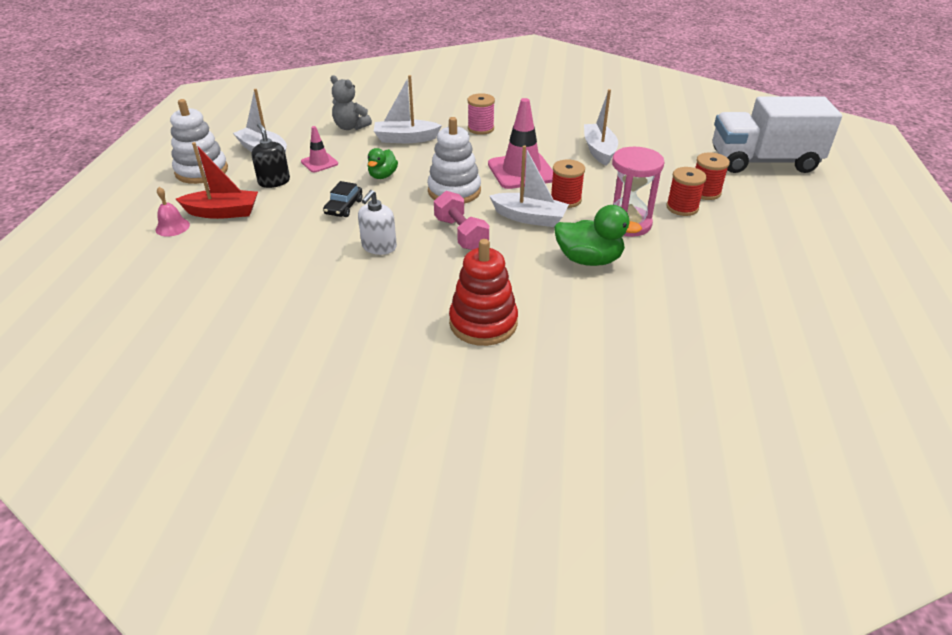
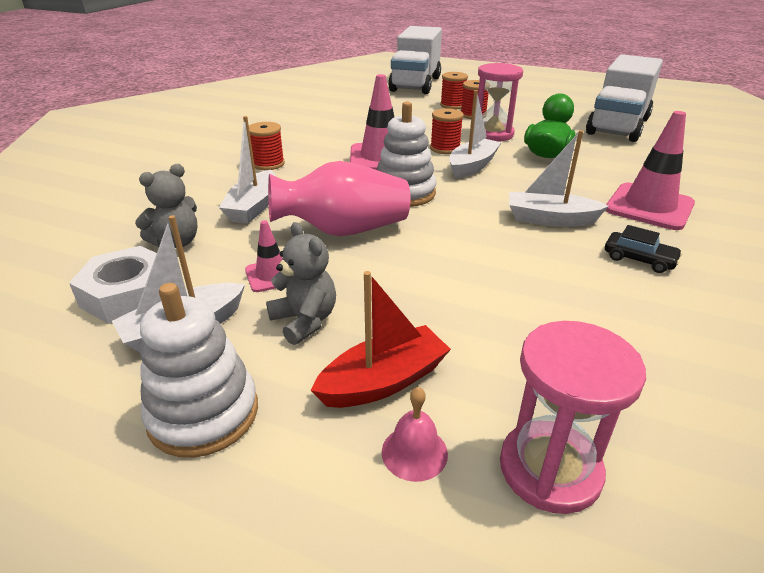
camera: 75 degrees left, 5 degrees down
red boat [176,142,258,219] -> red boat turned 45 degrees clockwise [311,271,451,408]
black soap dispenser [251,123,290,188] -> grey teddy bear [266,222,336,345]
black car [323,181,363,217] -> black car moved to [605,225,682,273]
white soap dispenser [358,190,397,255] -> none
green duck [368,148,398,179] -> pink vase [268,161,411,236]
pink dumbbell [434,191,489,250] -> none
red stacking toy [449,239,518,346] -> pink traffic cone [606,111,695,230]
pink spool [468,93,495,135] -> red spool [249,122,285,170]
white boat [584,89,618,166] -> white boat moved to [509,130,609,227]
none -> white nut [69,246,157,324]
none -> pink hourglass [500,321,646,514]
none -> white truck [586,54,663,142]

